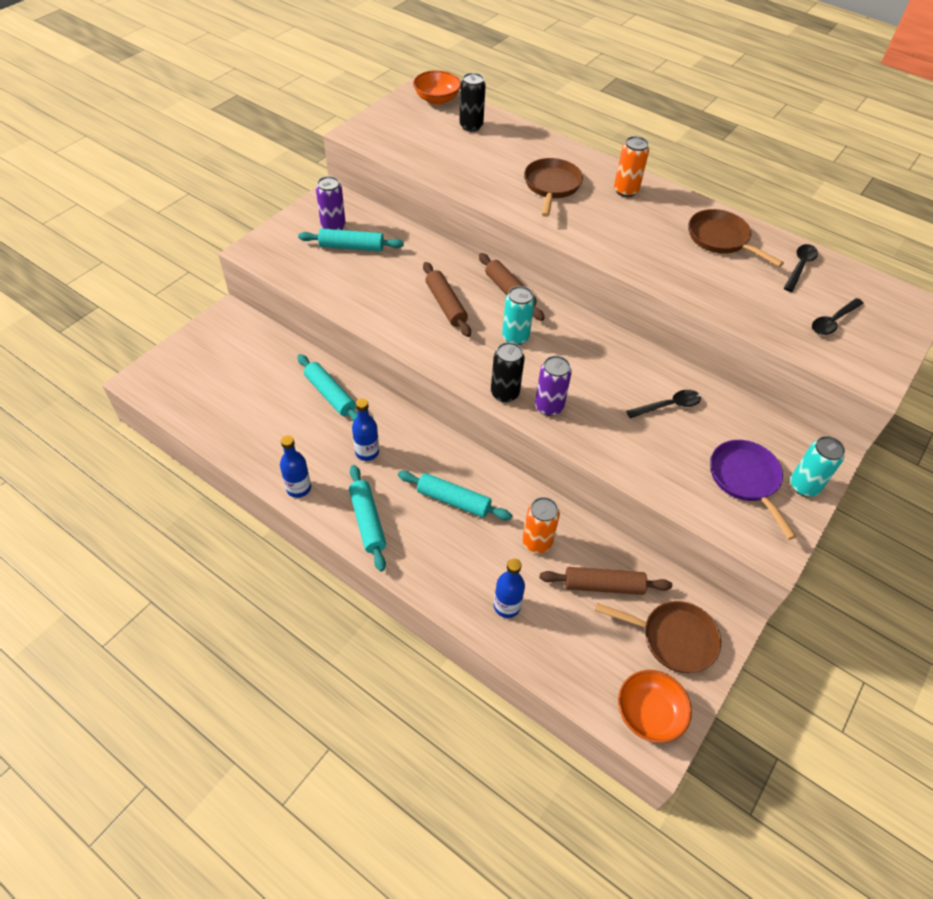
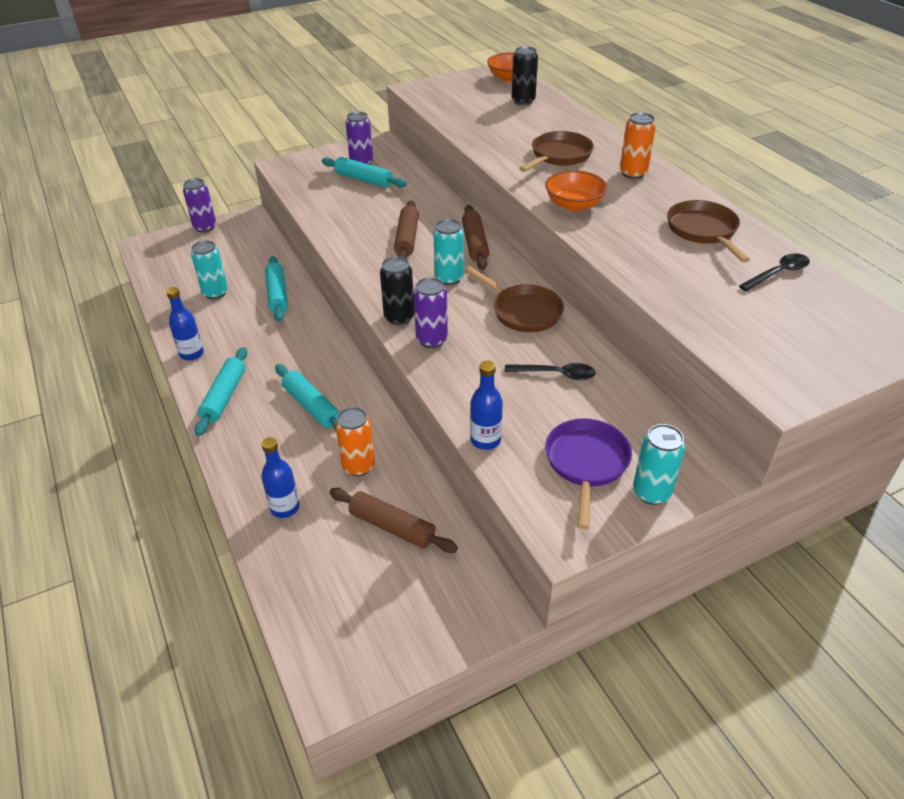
camera: 30 degrees right, 10 degrees down
blue bottle [352,398,379,461] -> blue bottle moved to [470,361,503,450]
brown pan [595,601,721,673] -> brown pan moved to [465,266,564,332]
orange bowl [618,670,692,743] -> orange bowl moved to [545,170,607,211]
black spoon [812,298,864,335] -> none
none -> purple can [183,178,216,233]
none -> turquoise can [191,240,228,299]

